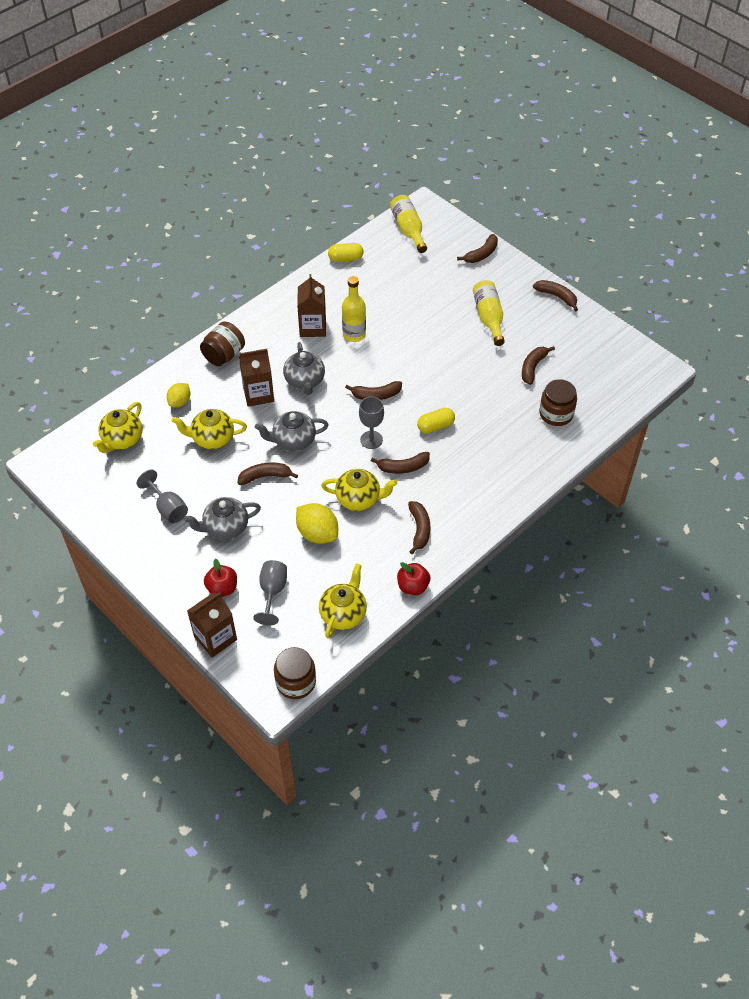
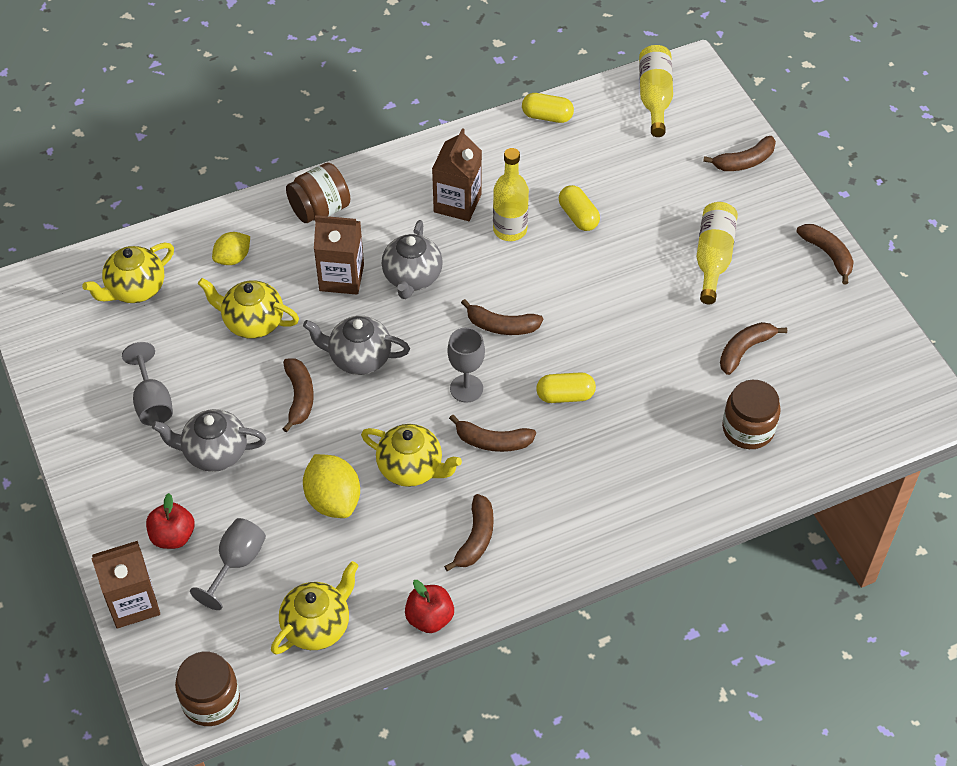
camera: 20 degrees right, 0 degrees up
brown banana [238,462,298,485] -> brown banana turned 75 degrees clockwise [282,358,314,432]
none -> yellow capsule [559,185,600,231]

